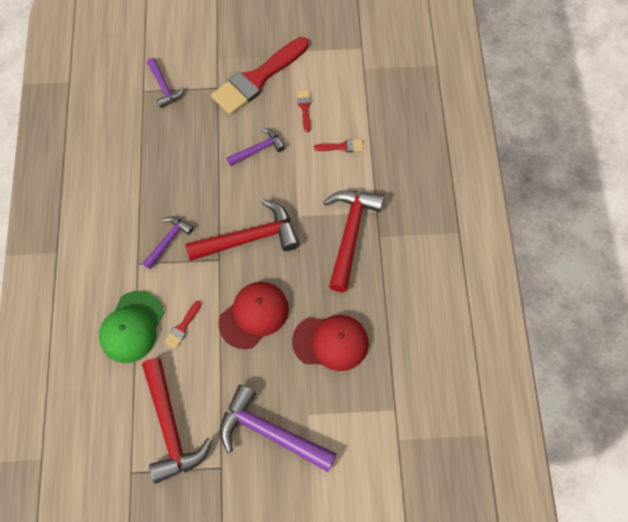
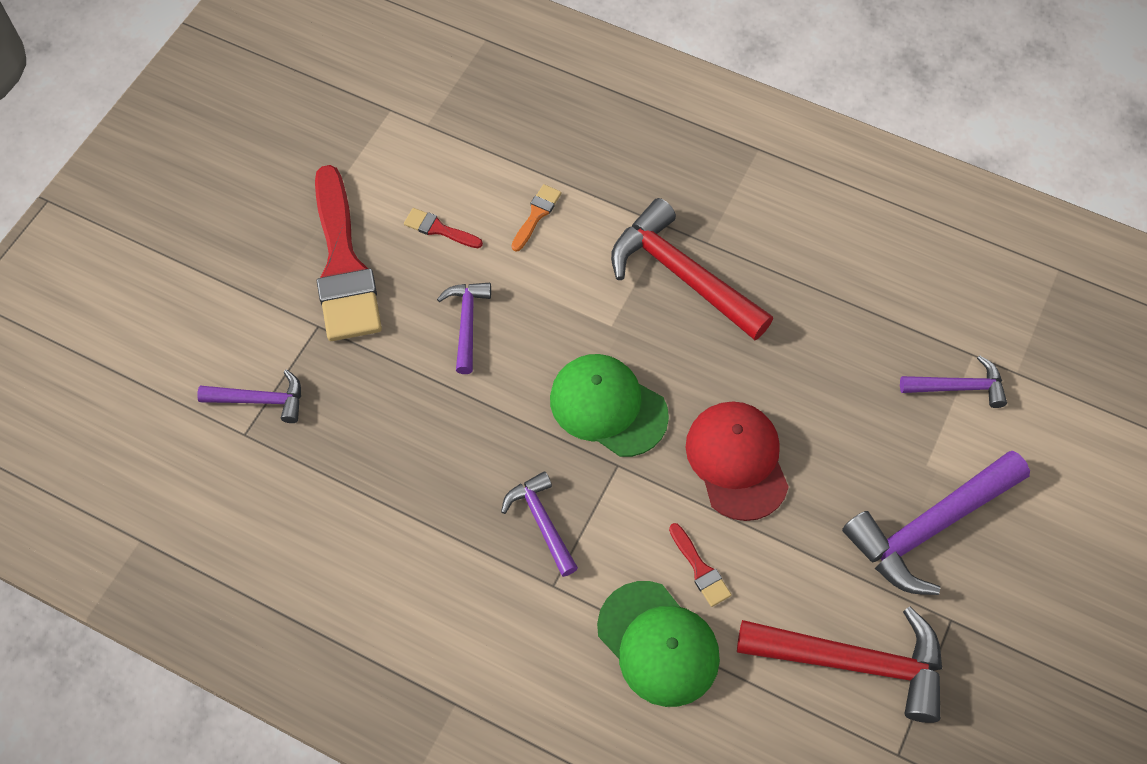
camera: 60 degrees left, 5 degrees down
red hammer [185,199,300,261] -> green cap [550,354,669,457]
red cap [292,315,369,371] -> none
red brush [314,139,363,152] -> orange brush [511,184,562,252]
none -> purple hammer [900,355,1007,408]

